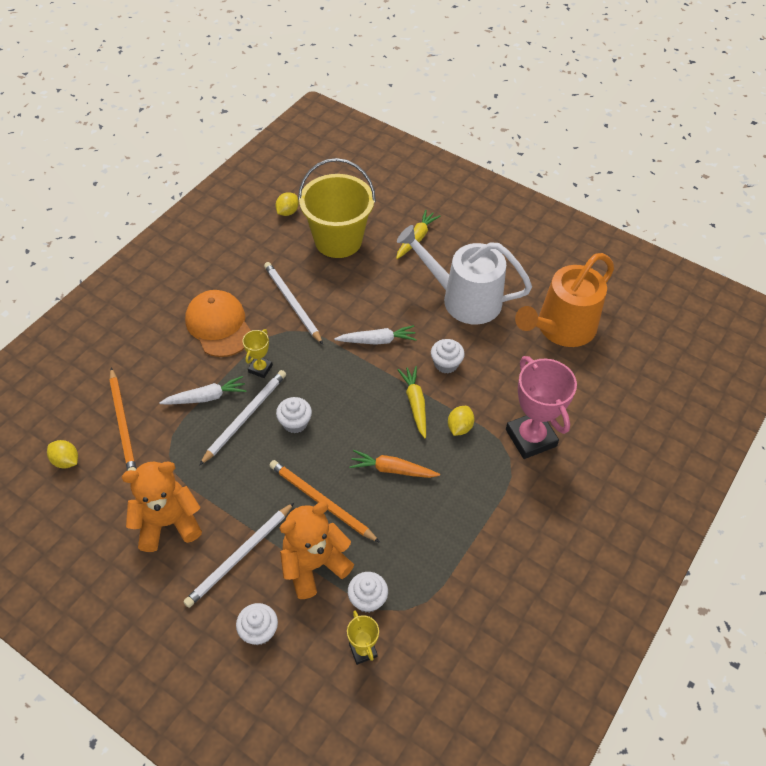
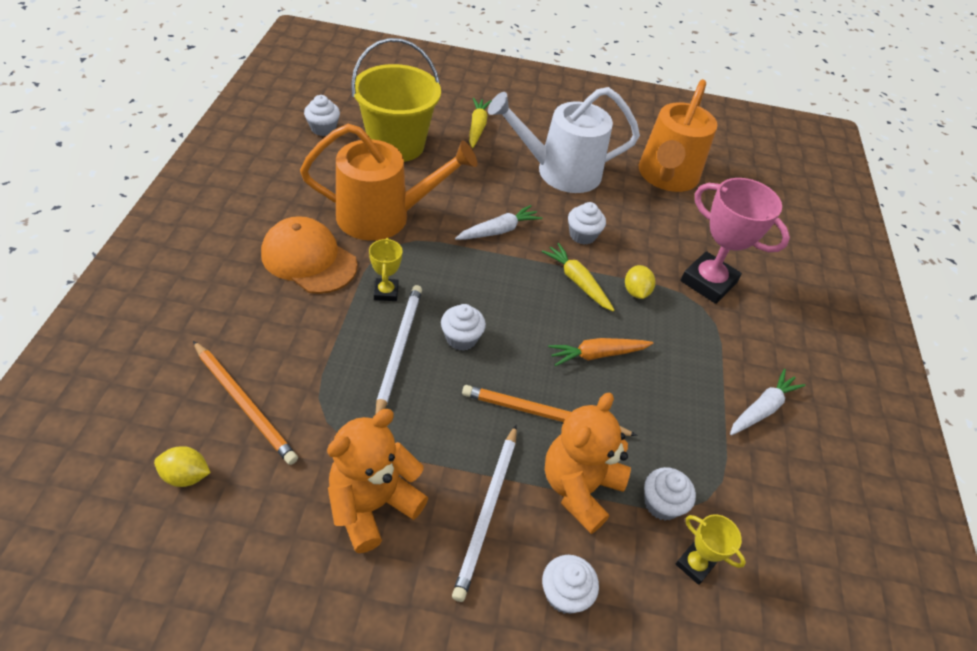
camera: 30 degrees left, 5 degrees down
white carrot [159,376,247,404] -> white carrot moved to [730,369,806,435]
white pencil [264,262,323,345] -> orange watering can [300,124,477,241]
yellow lemon [275,192,299,216] -> white cupcake [304,95,340,136]

